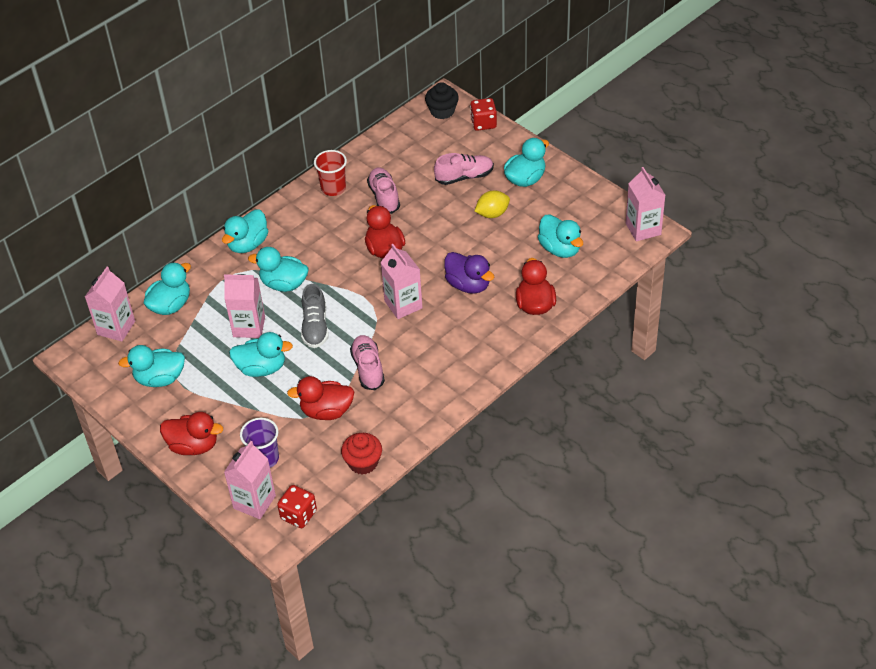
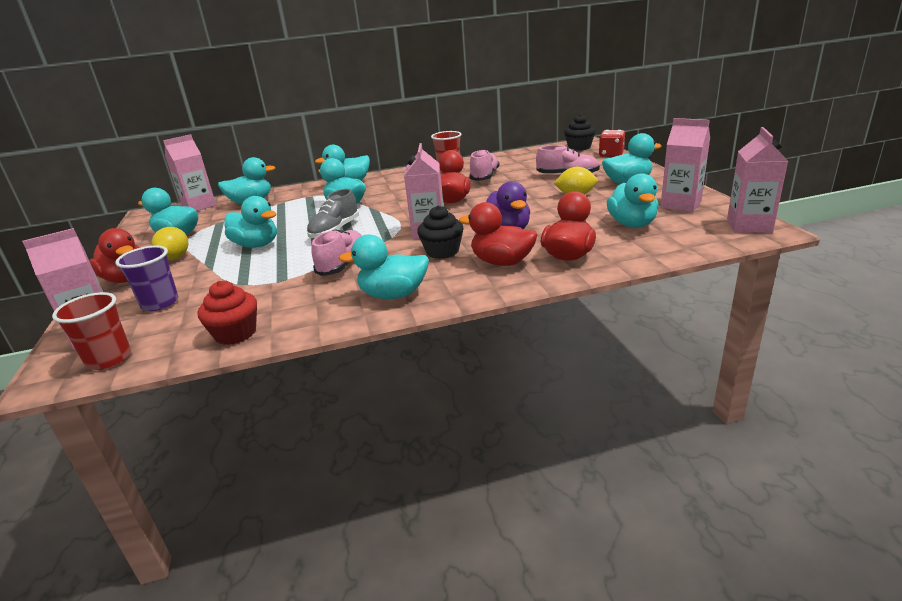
camera: 30 degrees right, 20 degrees down
pink carton [224,274,265,338] -> pink carton moved to [661,118,710,212]
red dice [277,485,317,528] -> red cup [52,292,131,370]
red duck [287,376,354,420] -> red duck moved to [459,202,537,266]
none -> yellow lemon [151,227,188,260]
none -> turquoise duck [339,234,429,299]
none -> black cupcake [417,205,464,259]

